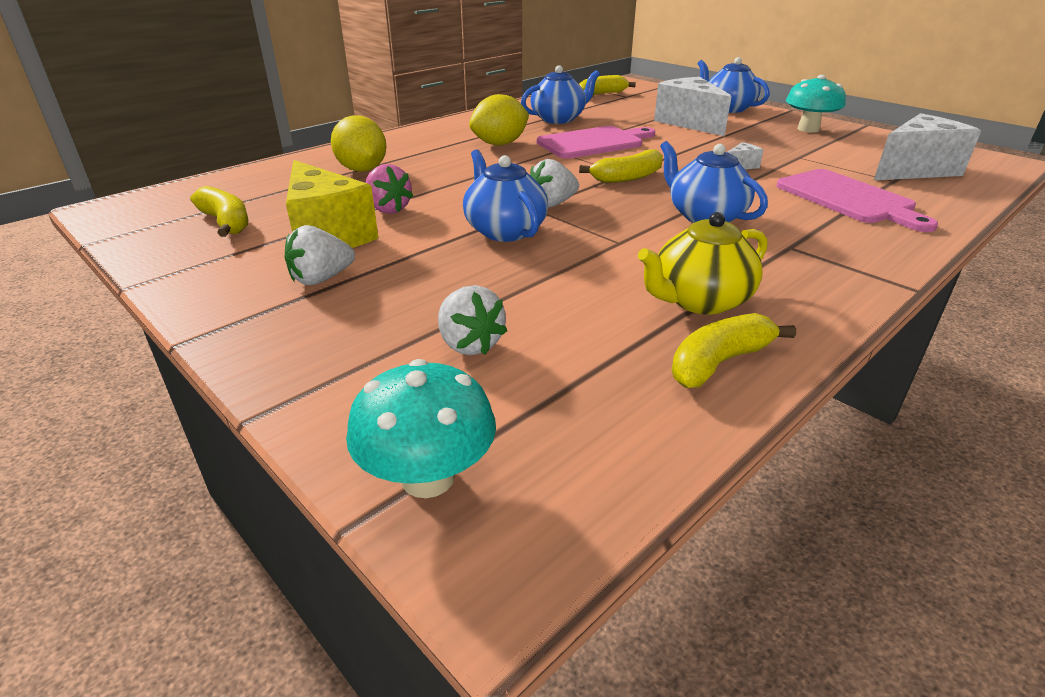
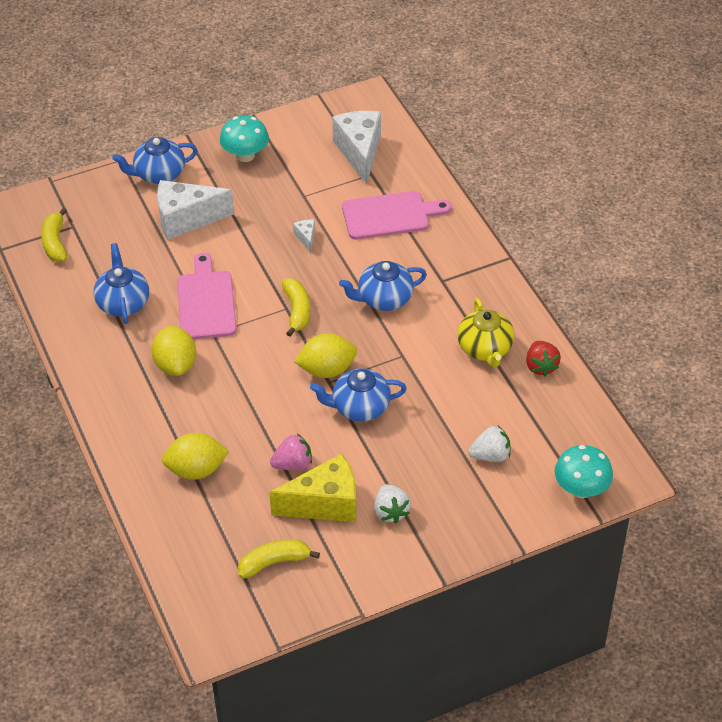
camera: 70 degrees left, 15 degrees up
white strawberry [530,159,579,208] -> yellow lemon [294,333,357,378]
yellow banana [671,313,796,388] -> red strawberry [526,341,561,376]

